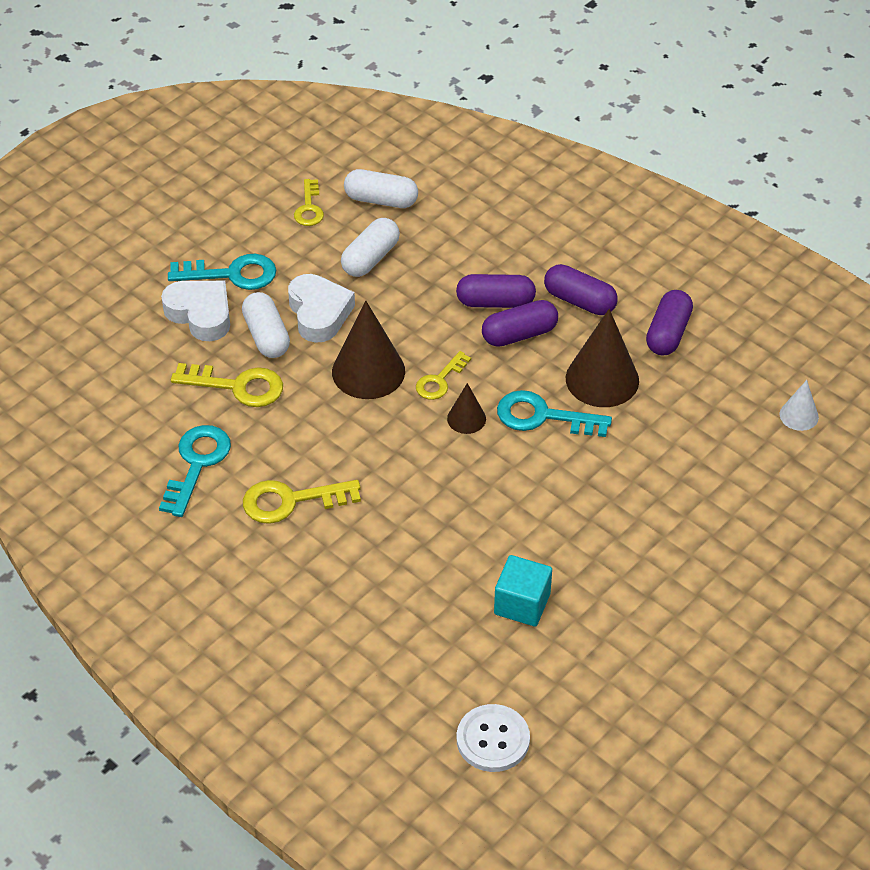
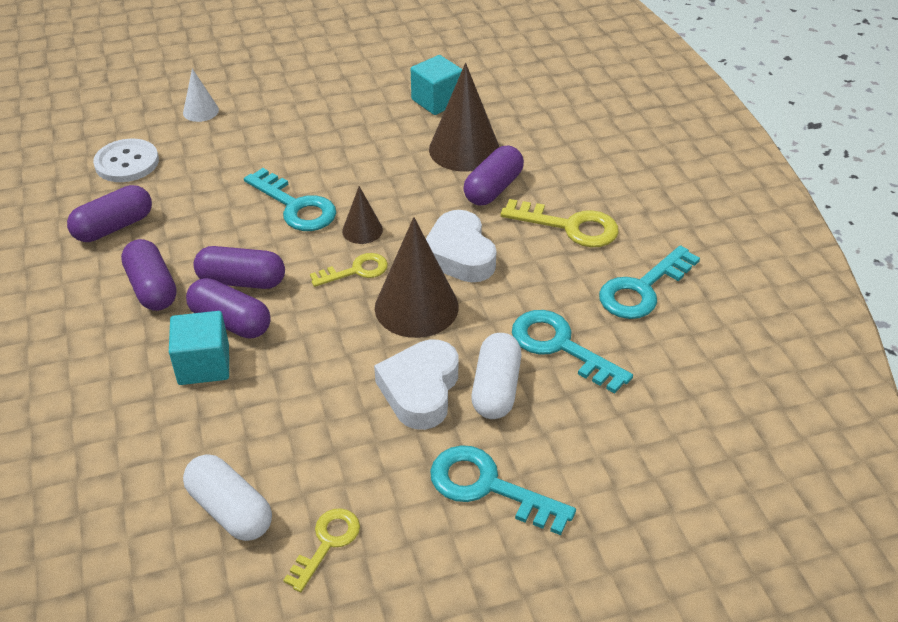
camera: 150 degrees left, 5 degrees down
white heart [161,281,230,341] -> white heart moved to [426,210,496,282]
yellow key [171,363,283,407] -> turquoise key [512,310,633,394]
white capsule [341,218,400,277] -> none
white button [457,704,530,772] -> white button moved to [93,139,159,182]
brown cone [566,309,639,407] -> brown cone moved to [429,63,499,172]
white cone [780,380,819,431] -> white cone moved to [183,68,219,122]
none -> turquoise cube [169,311,229,385]
none -> purple capsule [463,145,524,206]

